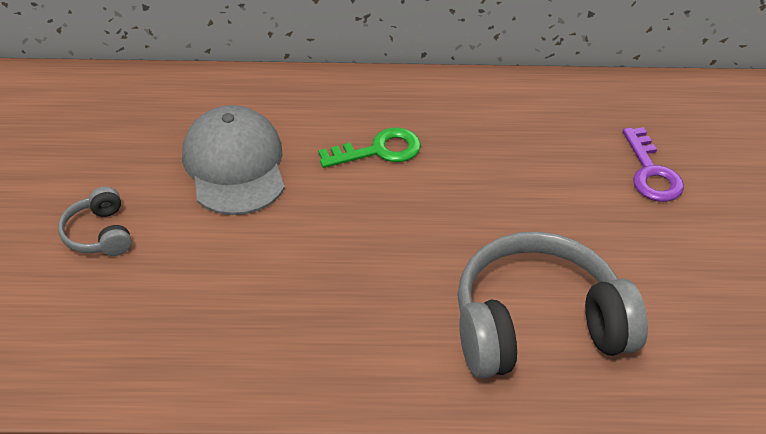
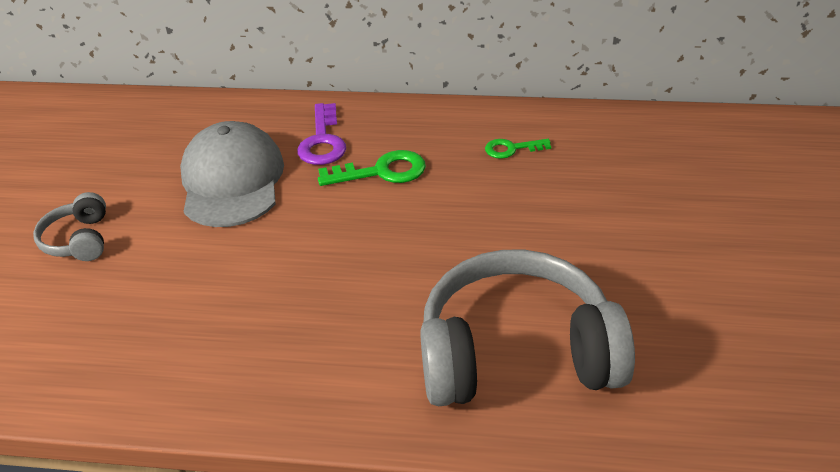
camera: 10 degrees right, 5 degrees down
purple key [623,127,684,202] -> purple key moved to [297,103,346,165]
none -> green key [485,139,551,159]

